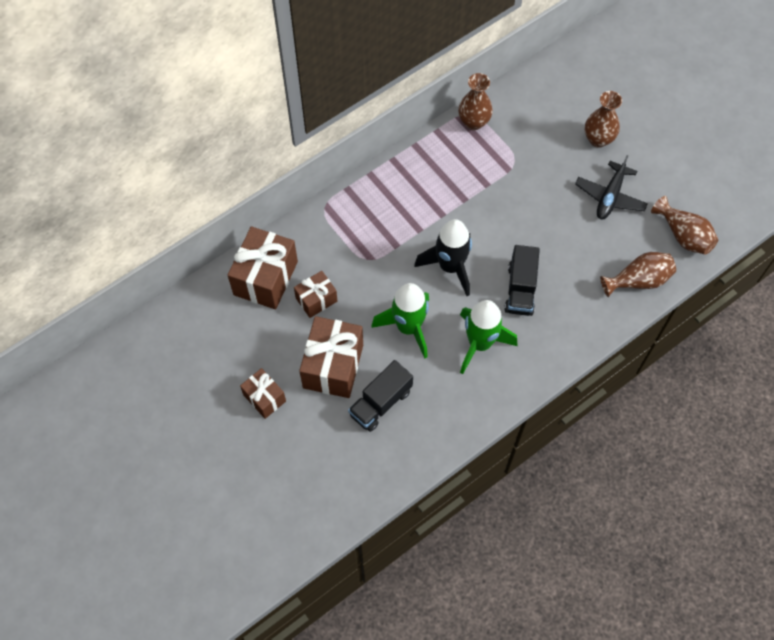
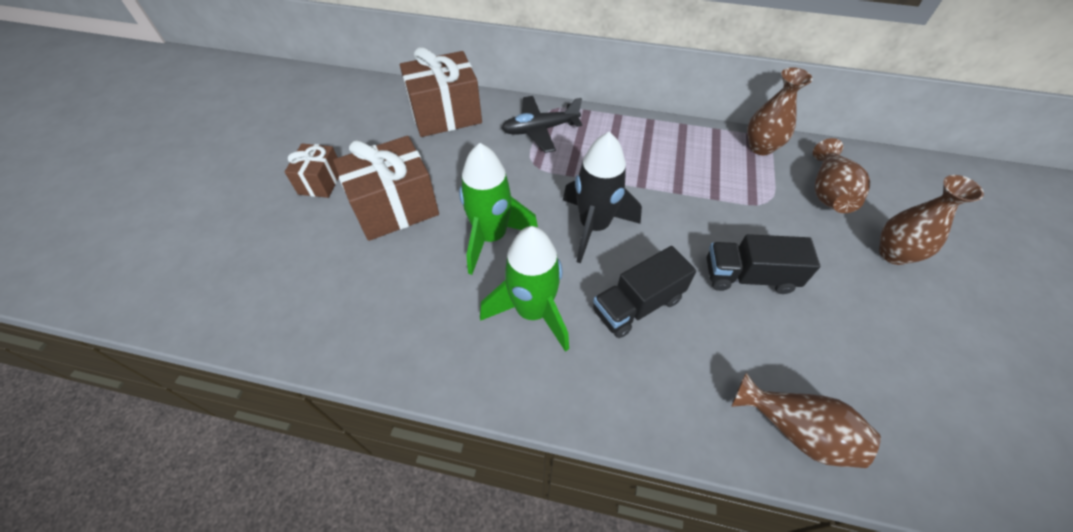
camera: 50 degrees right, 10 degrees down
brown gift [294,271,337,318] -> none
black truck [348,360,413,432] -> black truck moved to [707,234,820,294]
black plane [575,155,648,220] -> black plane moved to [501,96,582,153]
brown vase [651,196,718,255] -> brown vase moved to [813,138,870,213]

